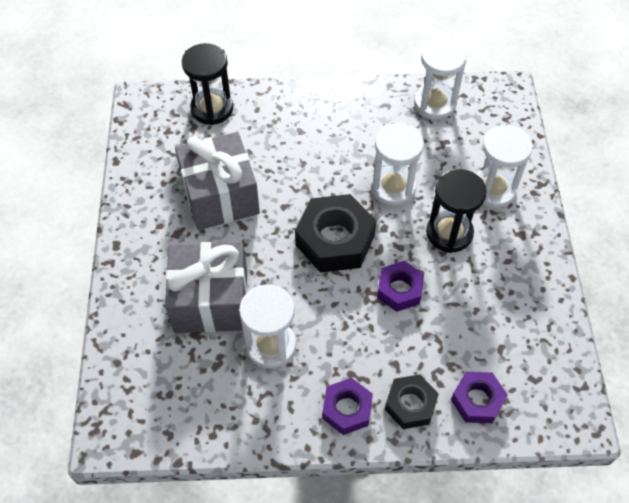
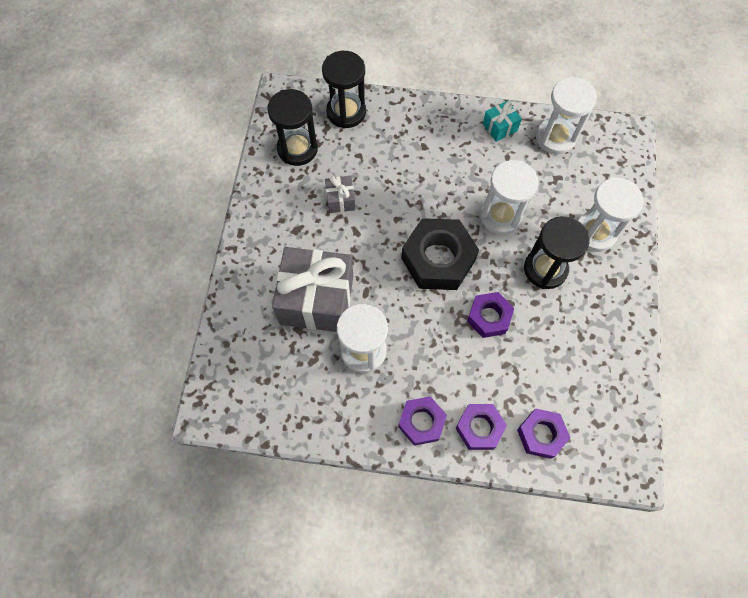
camera: 10 degrees right, 10 degrees up
grey gift [175,132,260,230] -> grey gift [325,176,355,213], size x0.45
black nut [385,374,439,429] -> purple nut [455,404,507,450]
none -> black hourglass [267,89,318,166]
none -> turquoise gift [483,101,522,142]

